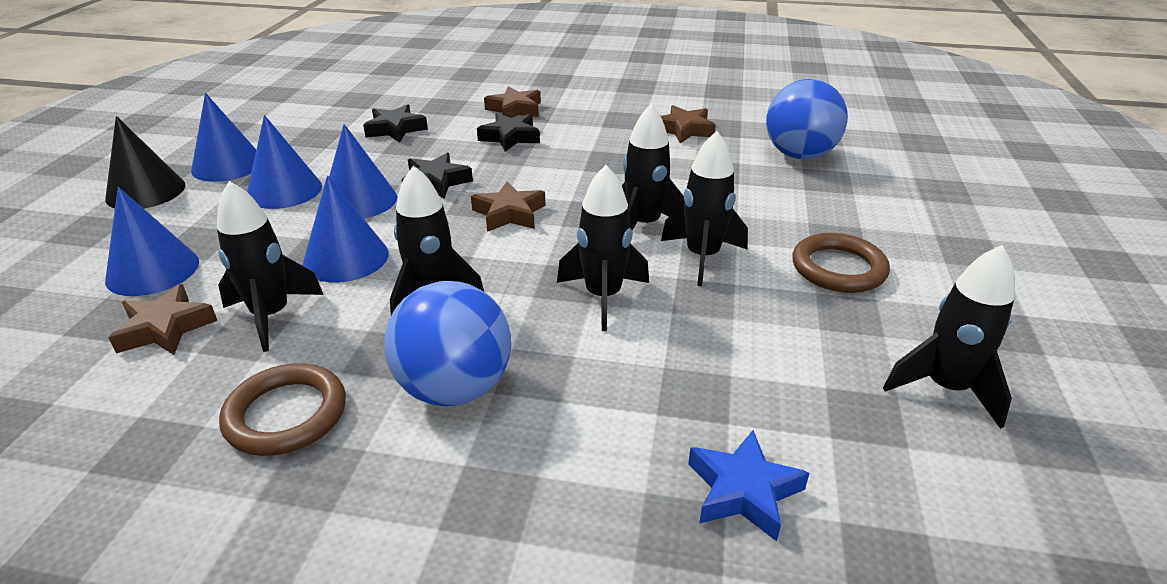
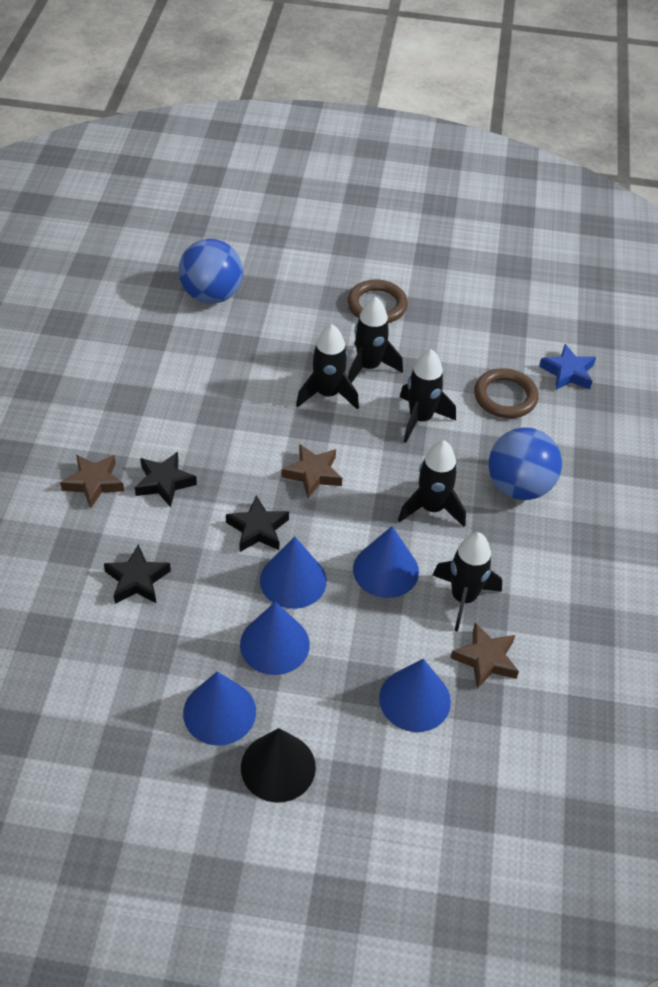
camera: 95 degrees left, 15 degrees up
brown ring [219,363,346,456] -> brown ring moved to [474,368,539,418]
brown star [661,105,716,144] -> none
black rocket [883,245,1015,429] -> none

